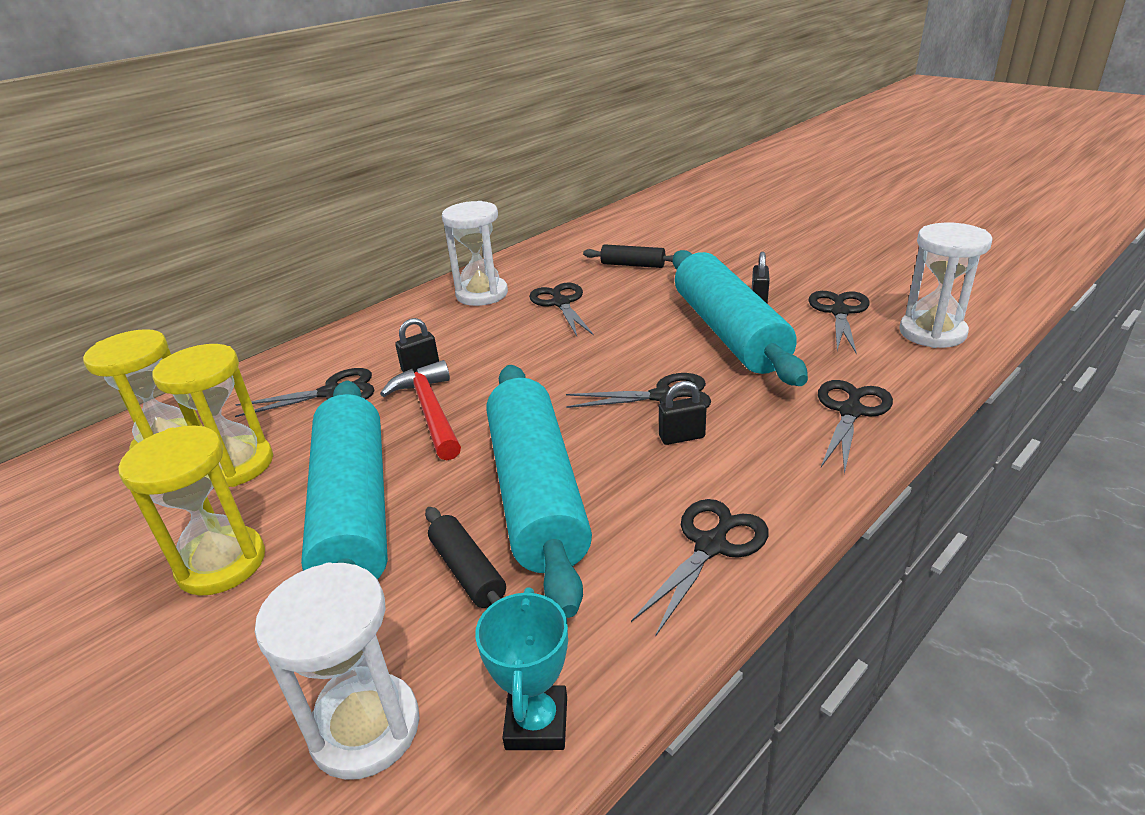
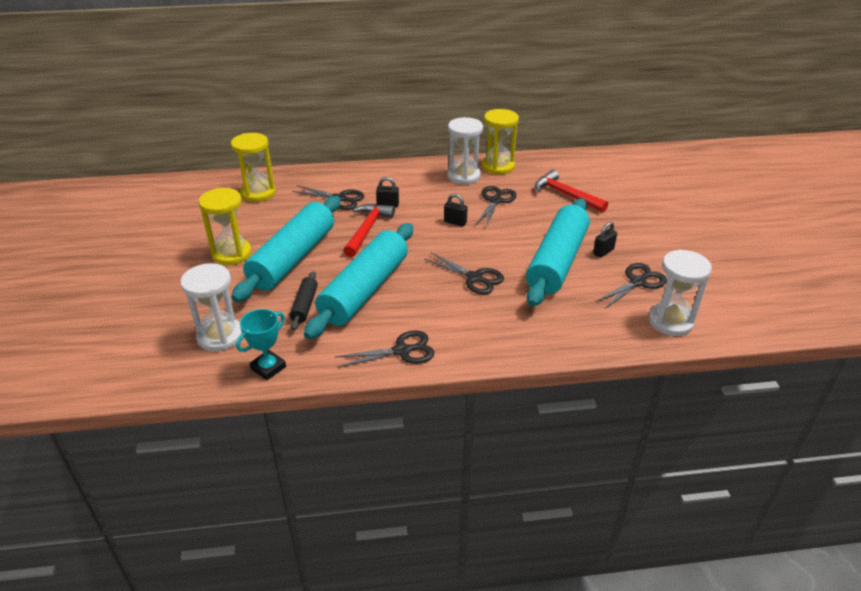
camera: 35 degrees right, 5 degrees up
yellow hourglass [152,344,273,487] -> yellow hourglass moved to [482,109,519,175]
black rolling pin [583,244,674,268] -> red hammer [535,170,608,212]
black padlock [659,381,706,445] -> black padlock moved to [444,193,468,227]
black scissors [818,380,893,474] -> none

